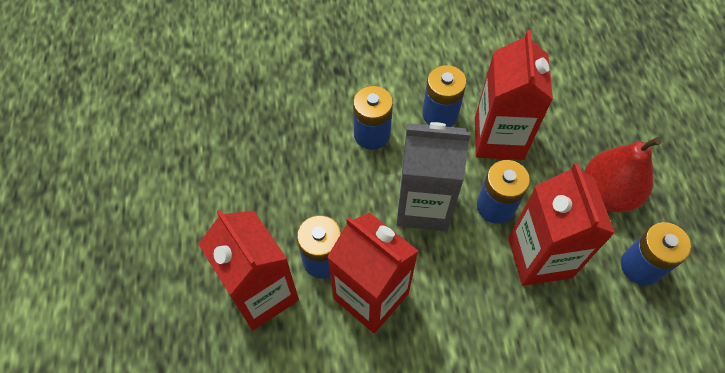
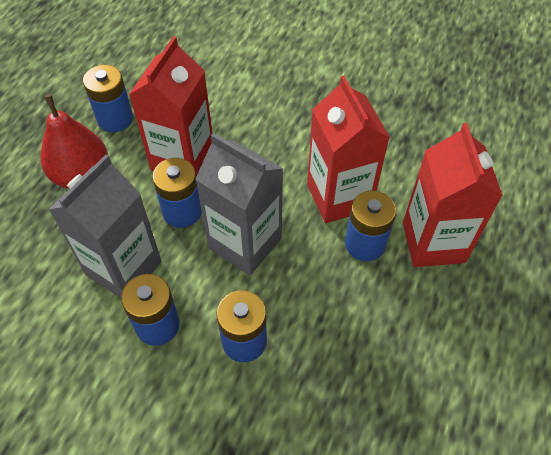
camera: 150 degrees left, 5 degrees down
red carton [475,30,553,160] -> grey carton [48,155,162,298]

